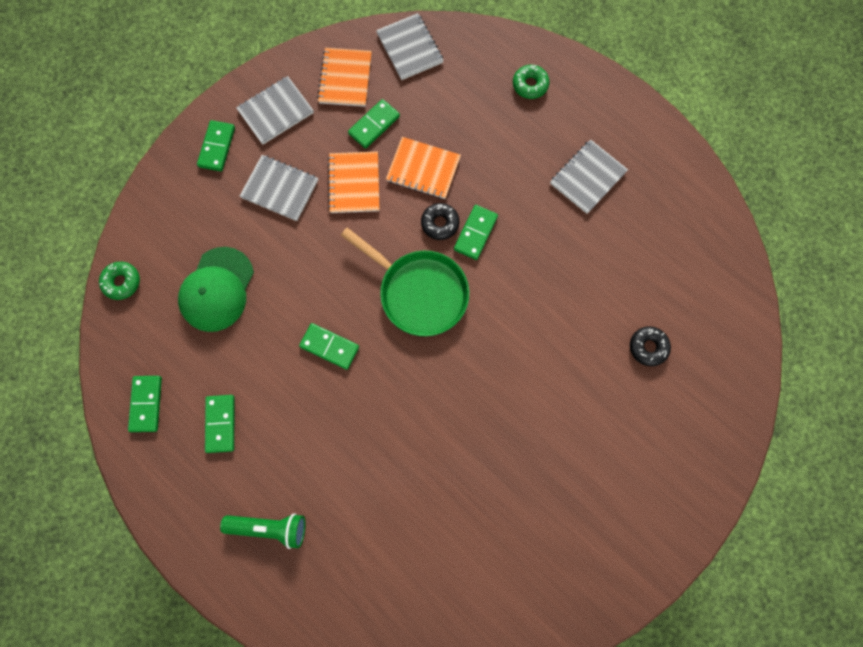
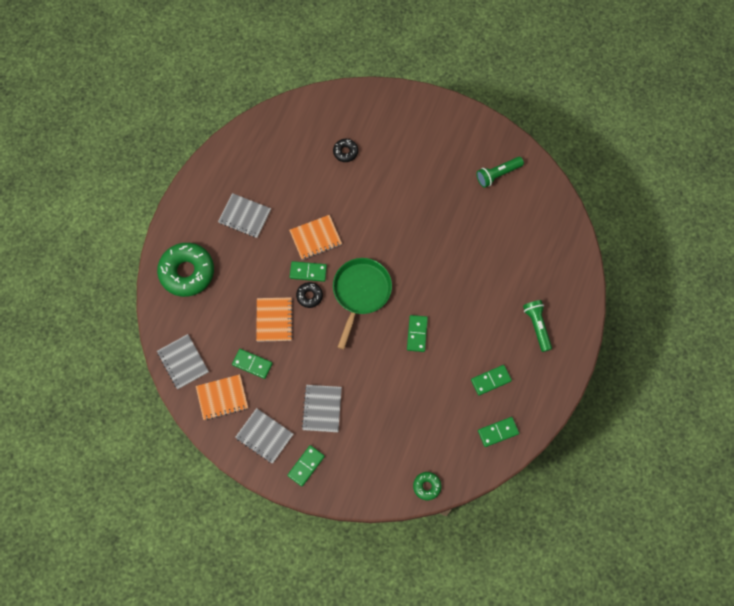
camera: 110 degrees left, 5 degrees down
green cap [178,247,254,332] -> none
green domino [197,120,235,171] -> green domino turned 45 degrees counterclockwise [287,445,325,487]
orange notebook [328,151,379,213] -> orange notebook moved to [289,215,342,260]
grey notebook [376,13,444,80] -> grey notebook turned 75 degrees counterclockwise [157,334,209,389]
green donut [513,65,549,99] -> green donut [157,243,214,297], size x2.13
none -> green flashlight [476,157,524,188]

